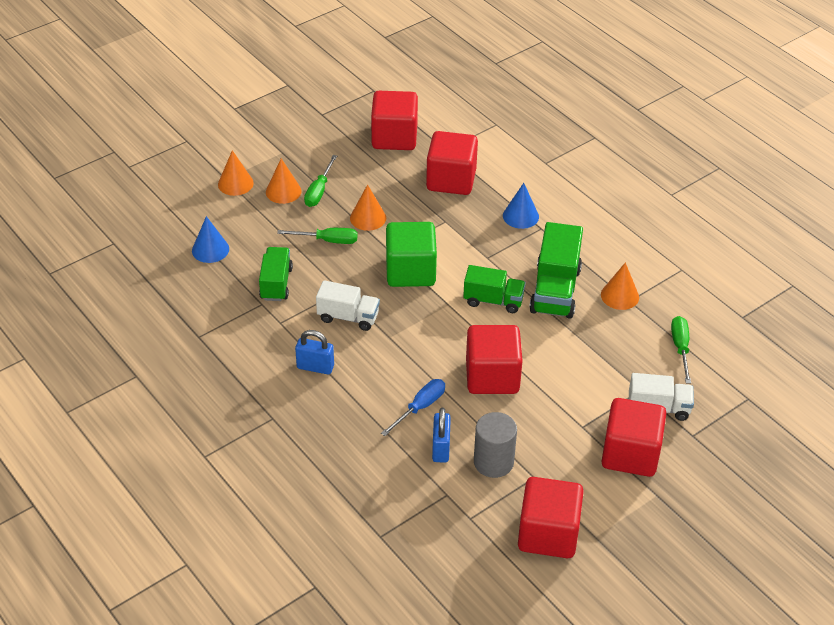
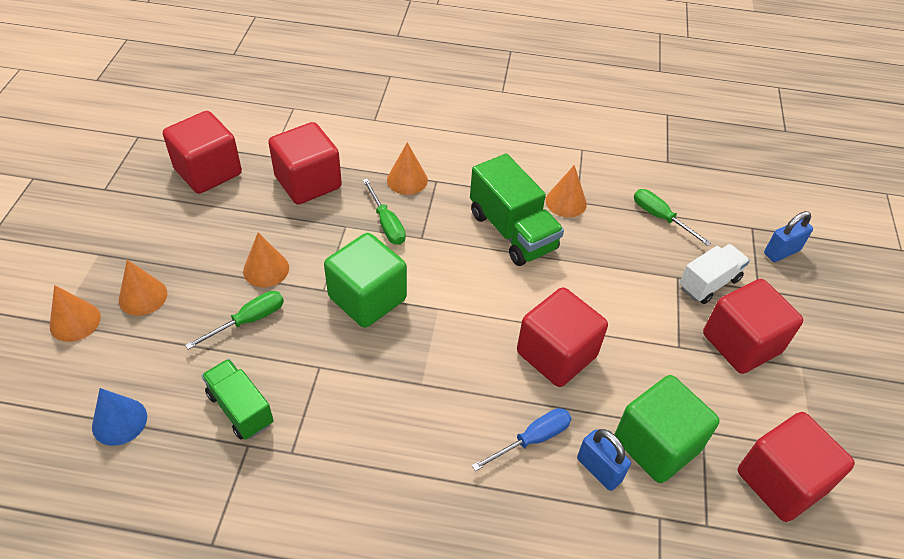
camera: 45 degrees left, 5 degrees up
blue padlock [295,330,334,375] -> blue padlock moved to [764,211,813,262]
green screwdriver [304,155,337,207] -> green screwdriver moved to [362,178,406,245]
white truck [316,280,380,331] -> none
blue screwdriver [381,379,445,436] -> blue screwdriver turned 60 degrees clockwise [472,408,572,471]
green truck [463,265,526,313] -> none
grey cylinder [474,412,517,478] -> green cube [615,375,720,483]
blue cone [503,183,539,229] -> orange cone [387,142,428,195]

